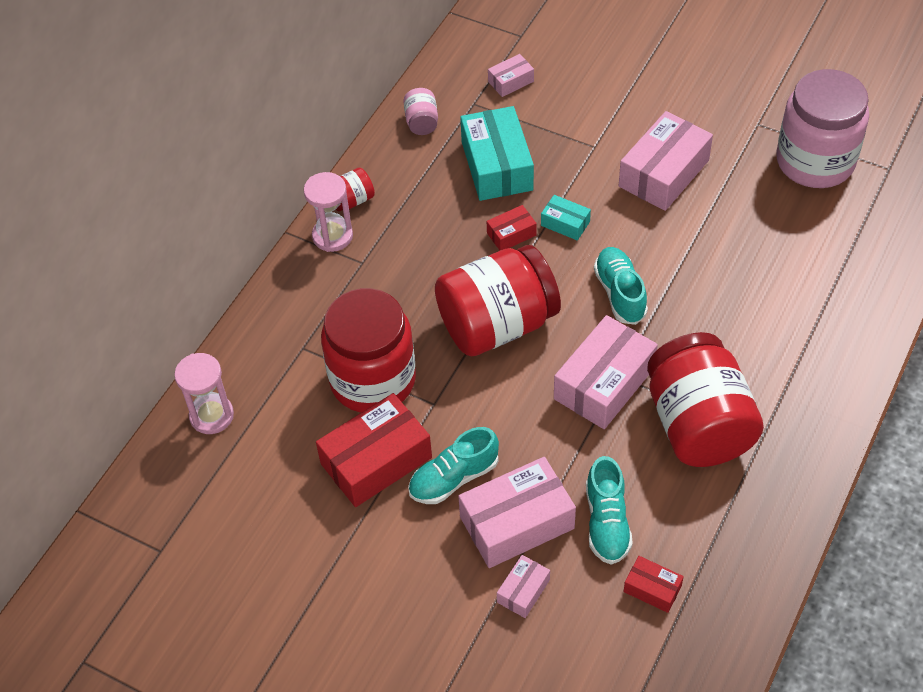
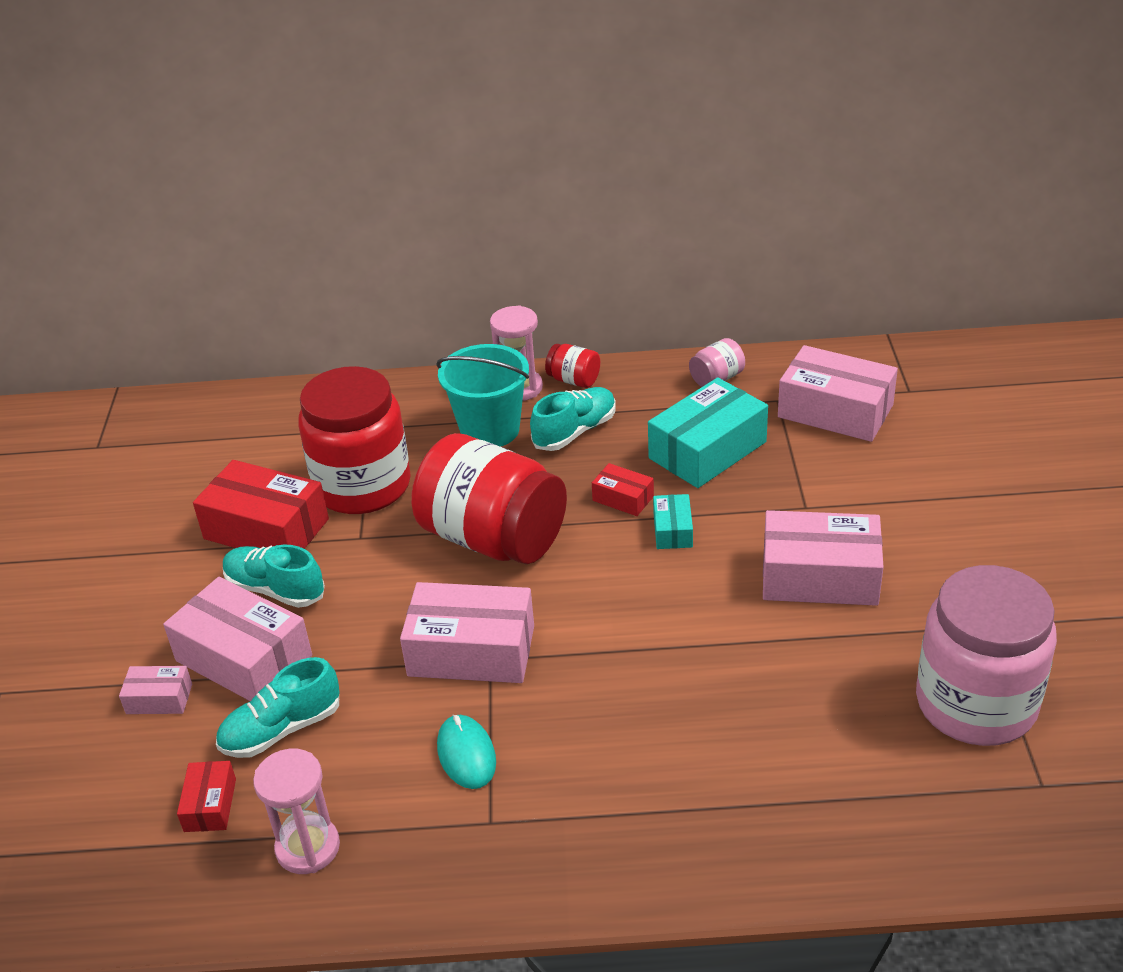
camera: 60 degrees right, 15 degrees down
pink hourglass [174,353,234,434] -> pink hourglass moved to [253,749,340,874]
pink box [488,54,534,97] -> pink box [778,345,898,442], size x2.03
turquoise shoe [594,247,648,325] -> turquoise shoe moved to [530,387,616,451]
red jar [647,332,764,467] -> turquoise mouse [437,715,496,789]
none -> turquoise bucket [436,344,529,447]

